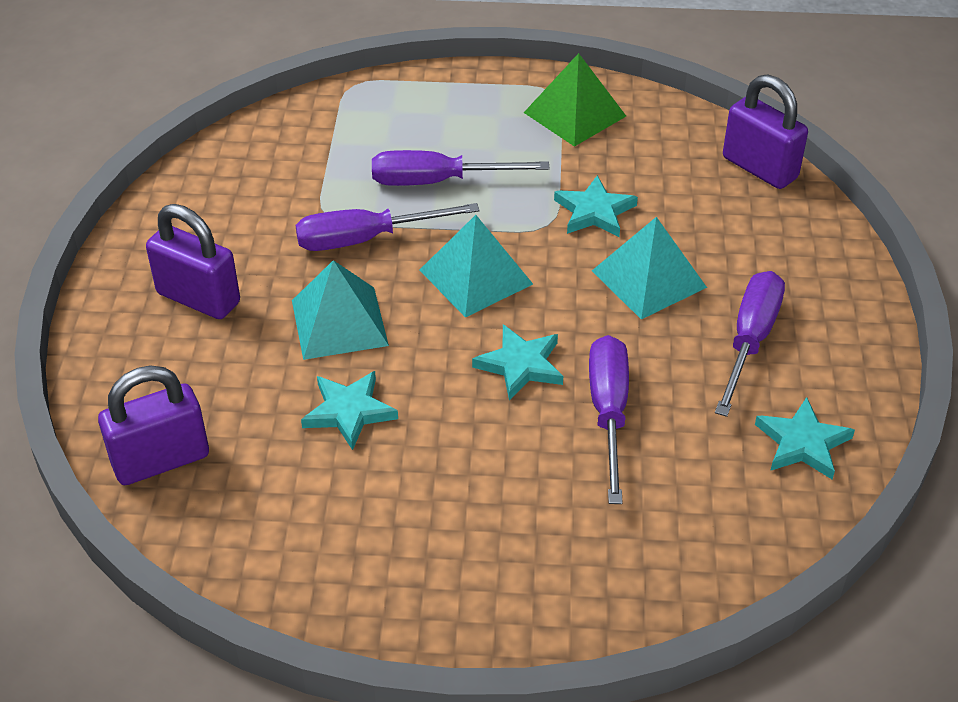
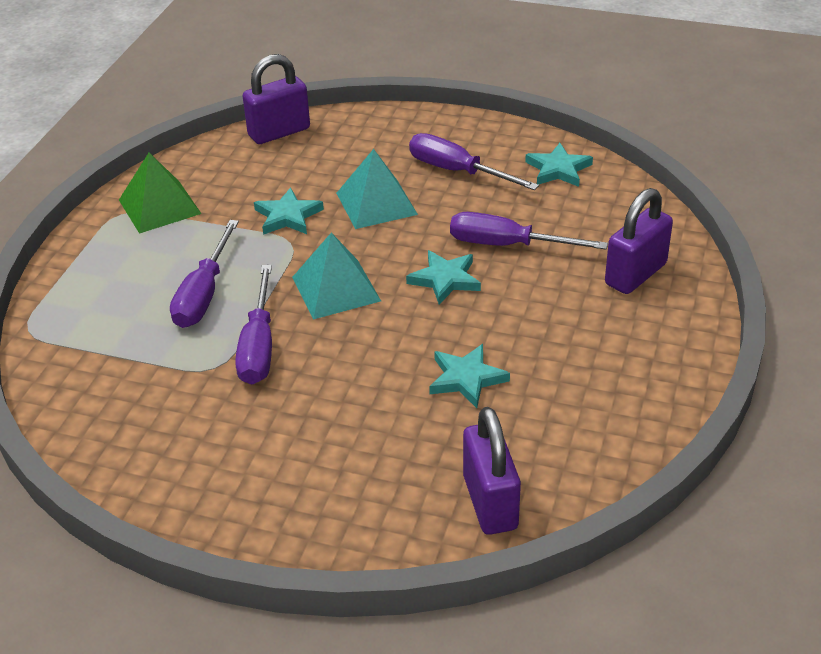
camera: 75 degrees left, 5 degrees down
purple padlock [146,204,240,319] -> purple padlock moved to [605,188,673,294]
turquoise pyramid [292,260,389,360] -> none

